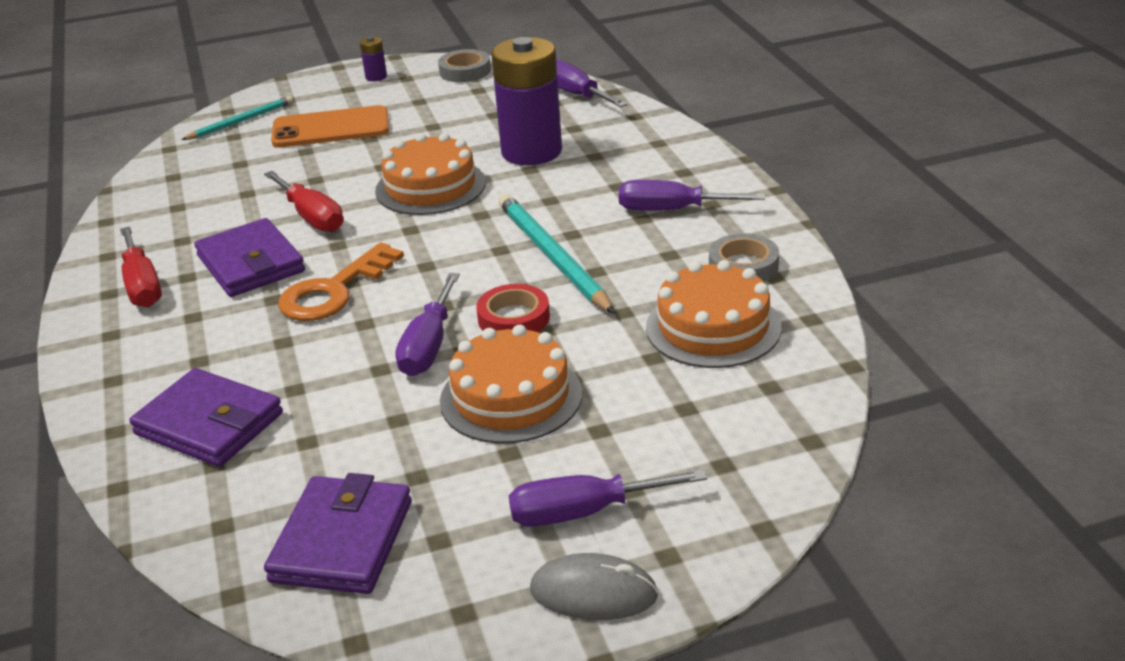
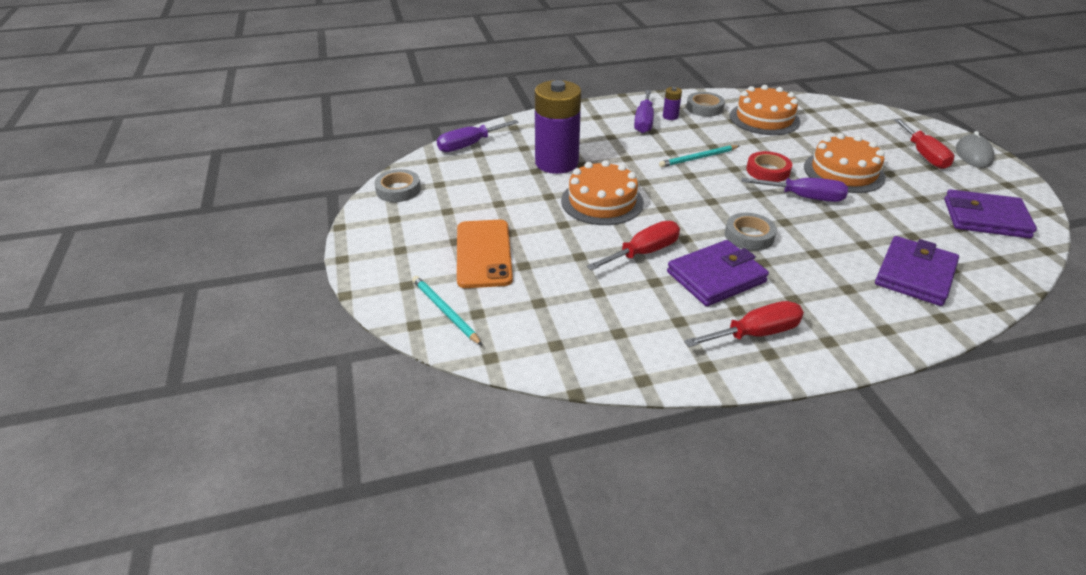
camera: 90 degrees left, 5 degrees up
orange key [278,242,404,321] -> grey tape [725,213,777,251]
purple battery [360,37,387,82] -> purple battery moved to [663,87,682,120]
turquoise pencil [499,194,615,314] -> turquoise pencil [659,145,739,167], size x0.61
purple screwdriver [509,469,707,527] -> red screwdriver [894,119,954,169]

